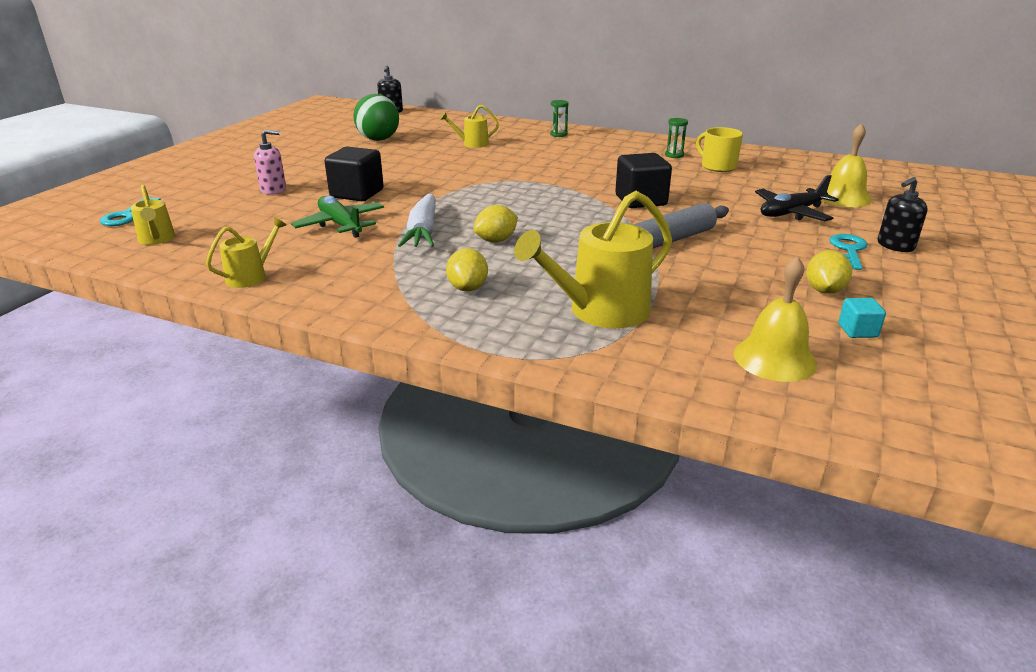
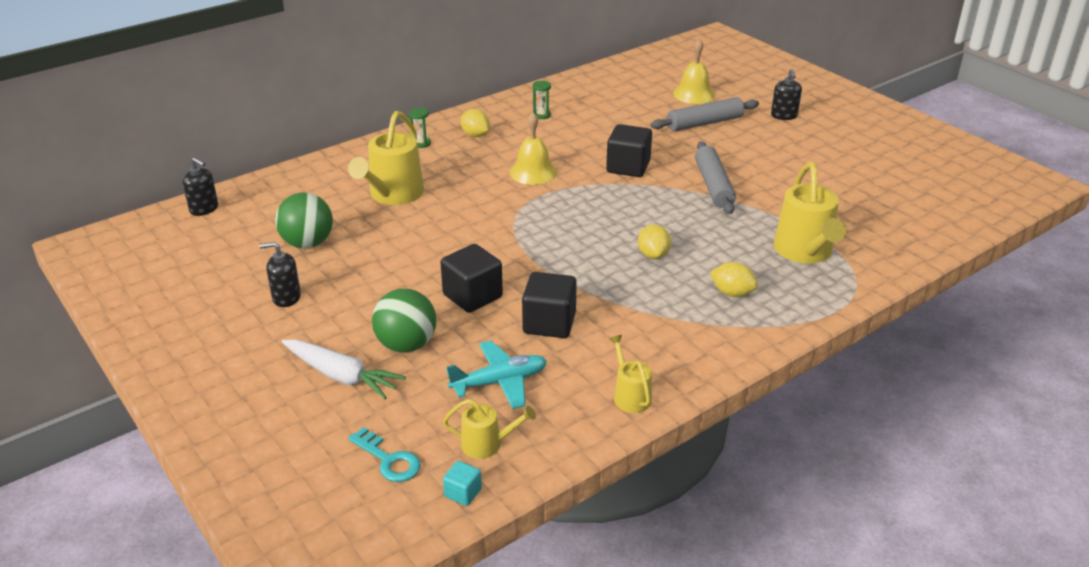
camera: 60 degrees left, 5 degrees up
pink soap dispenser [254,130,286,195] -> green ball [372,289,437,353]
green plane [291,195,384,238] -> black cube [522,272,577,338]
white carrot [398,193,436,247] -> white carrot moved to [282,340,406,399]
yellow watering can [440,105,499,148] -> yellow watering can [348,111,424,205], size x1.88
yellow mug [696,127,743,172] -> none
yellow bell [734,256,817,382] -> yellow bell moved to [510,112,557,185]
black plane [755,175,839,221] -> grey rolling pin [650,97,759,132]
yellow lemon [806,250,852,294] -> yellow lemon moved to [461,109,490,137]
turquoise key [829,234,868,270] -> none
turquoise cube [838,298,886,338] -> turquoise cube moved to [443,461,482,506]
none -> black soap dispenser [259,242,301,307]
none -> turquoise plane [446,341,547,409]

